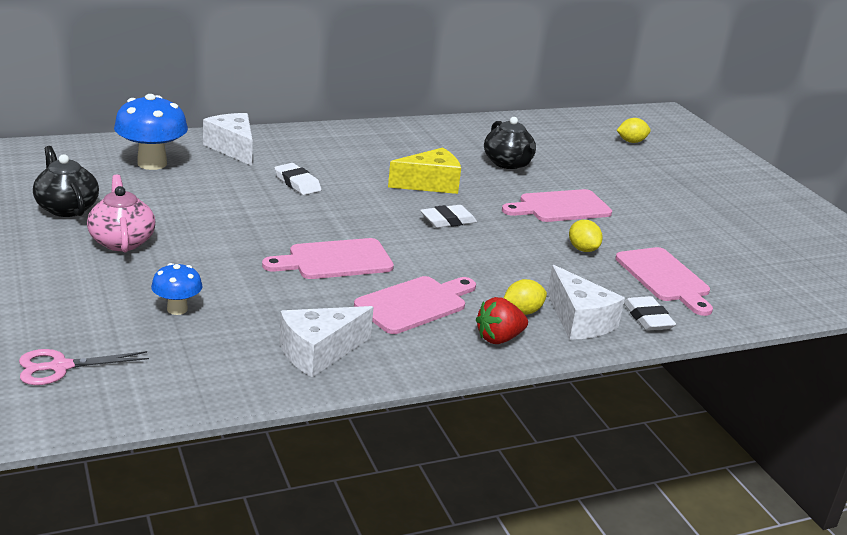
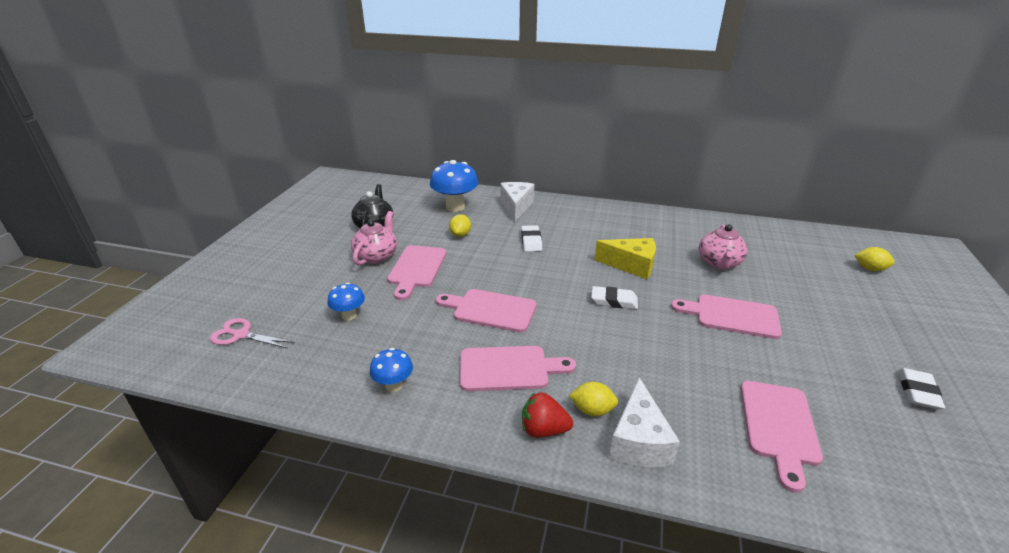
camera: 40 degrees right, 5 degrees up
white cheese [279,306,374,377] -> blue mushroom [370,348,413,392]
black teapot [484,117,536,169] -> pink teapot [699,224,748,270]
yellow lemon [569,220,603,252] -> yellow lemon moved to [449,214,471,237]
white eraser [624,296,676,331] -> white eraser moved to [899,368,945,410]
none -> pink cutting board [387,245,446,300]

